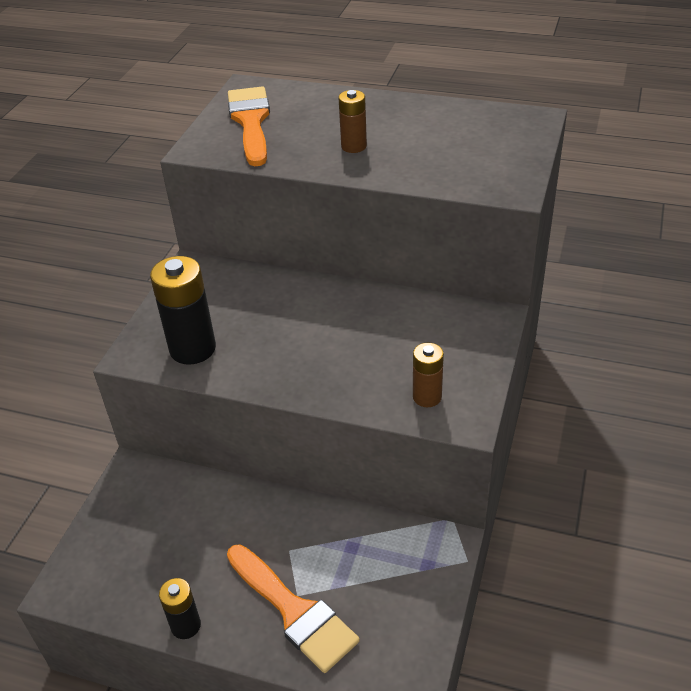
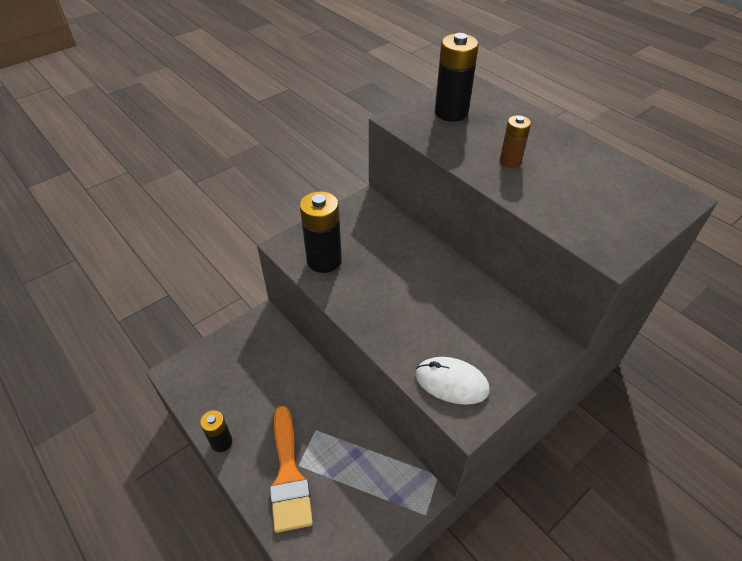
camera: 30 degrees right, 5 degrees up
orange brush [228,86,270,166] -> black battery [435,33,479,122]
brown battery [413,343,444,407] -> white mouse [415,357,489,405]

